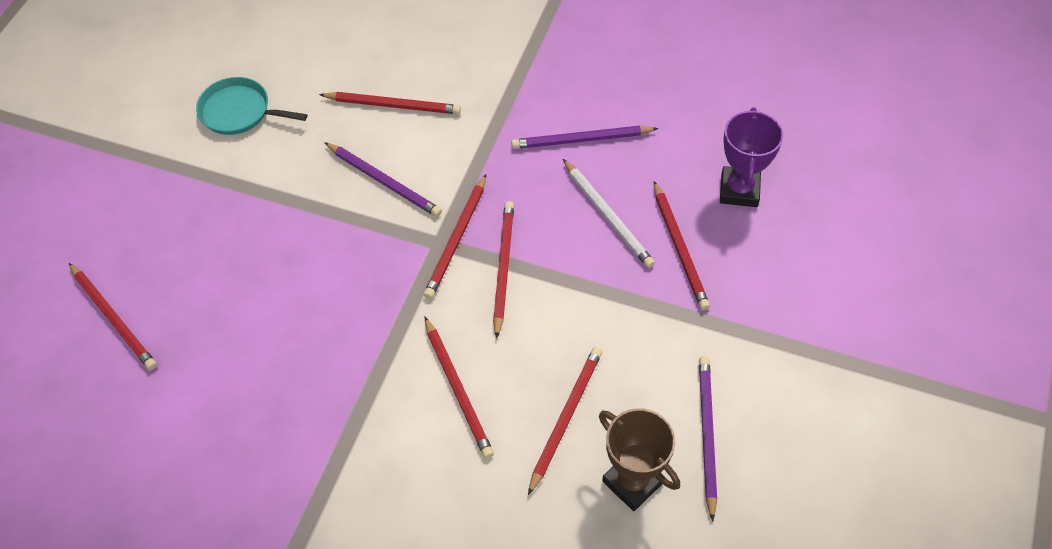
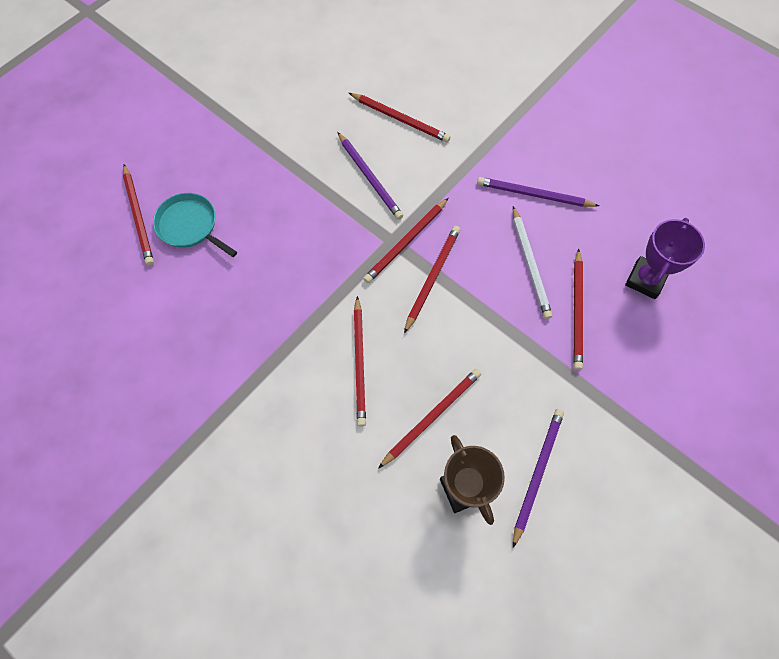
camera: 20 degrees right, 10 degrees up
turquoise pan [196,77,307,135] -> turquoise pan moved to [153,193,237,257]

